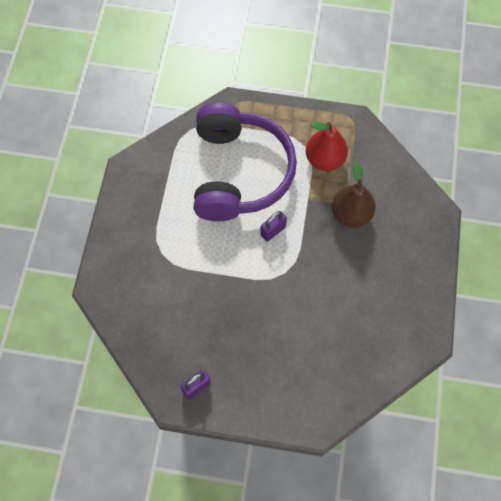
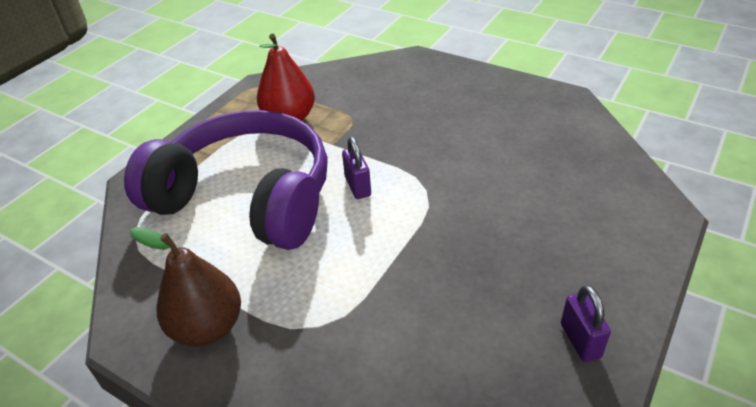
camera: 65 degrees left, 25 degrees down
brown pear [332,162,376,228] -> brown pear moved to [130,227,241,346]

